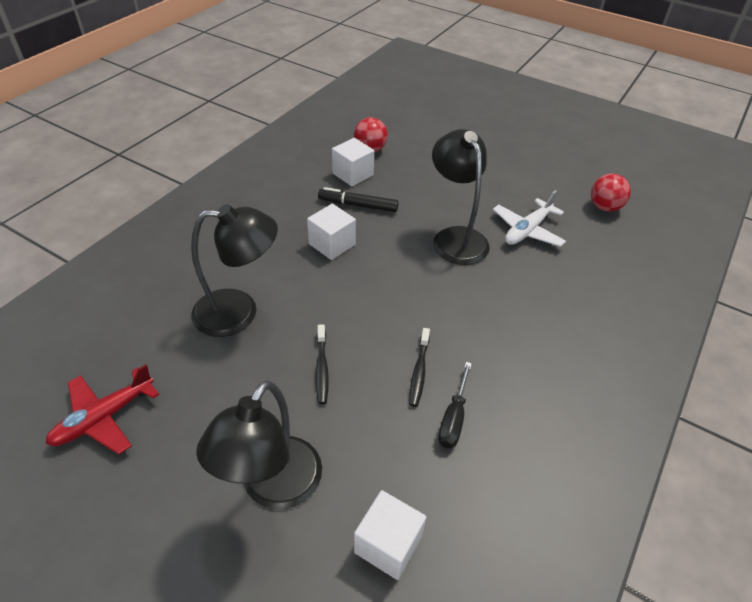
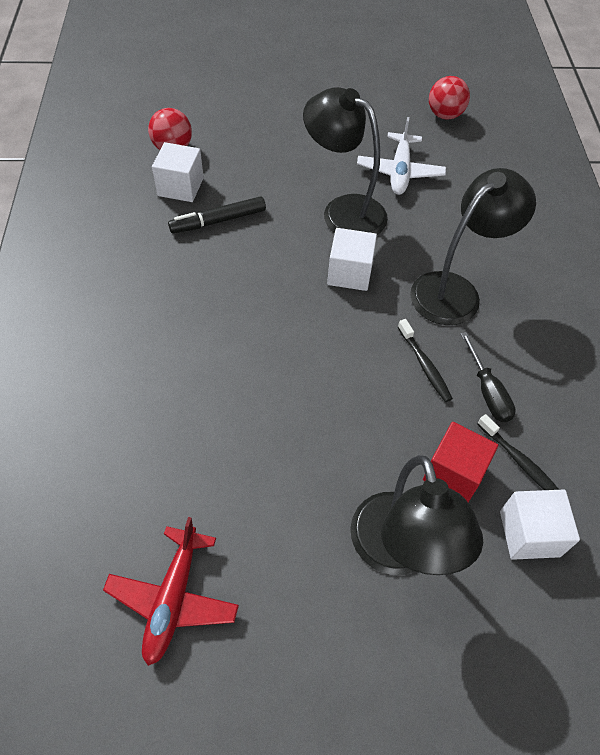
camera: 35 degrees left, 10 degrees up
black lamp [191,204,278,337] -> black lamp moved to [410,168,536,325]
white cube [307,204,356,260] -> white cube moved to [327,228,377,291]
black toothbrush [316,324,329,405] -> black toothbrush moved to [477,414,559,490]
none -> red cube [423,422,498,502]

